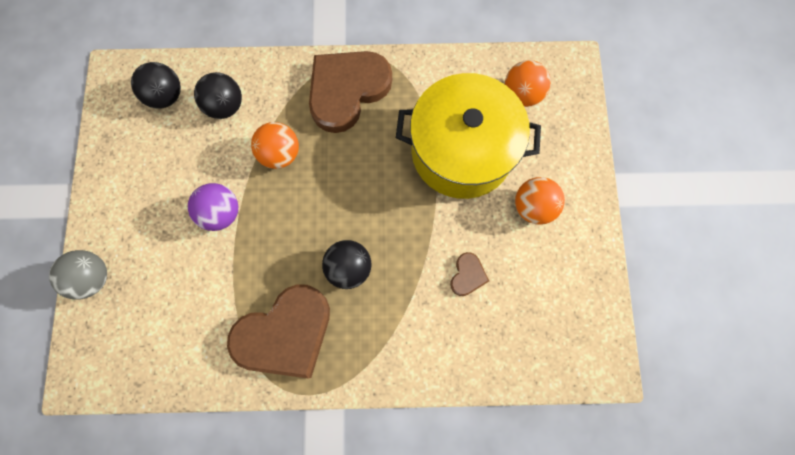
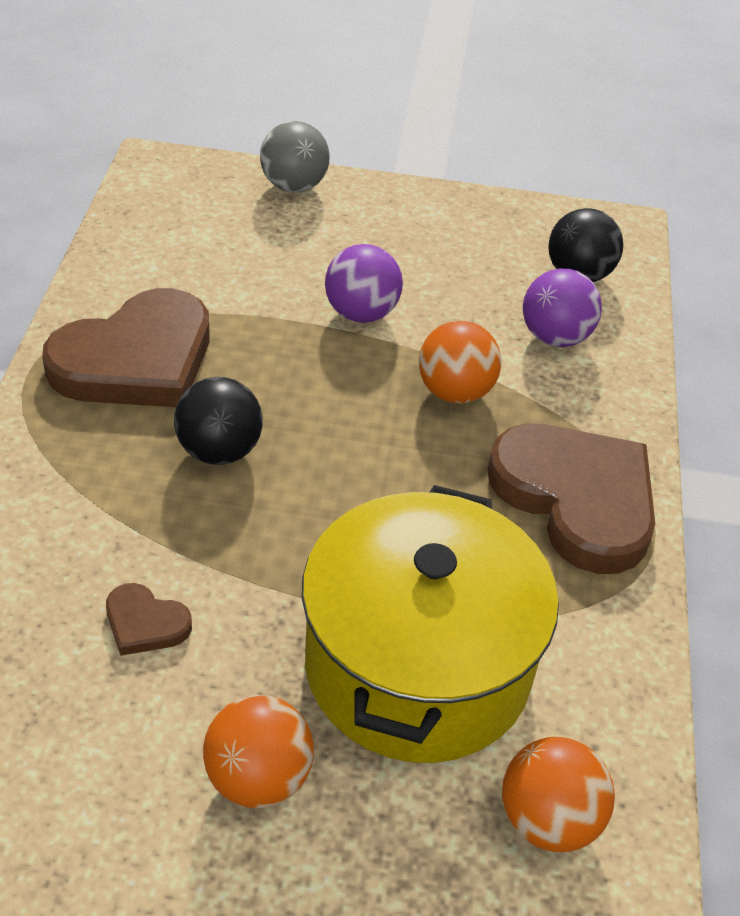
camera: 95 degrees right, 30 degrees down
black ball [194,72,242,119] -> purple ball [523,269,602,347]
brown heart [227,284,330,379] -> brown heart turned 105 degrees counterclockwise [42,288,210,407]

